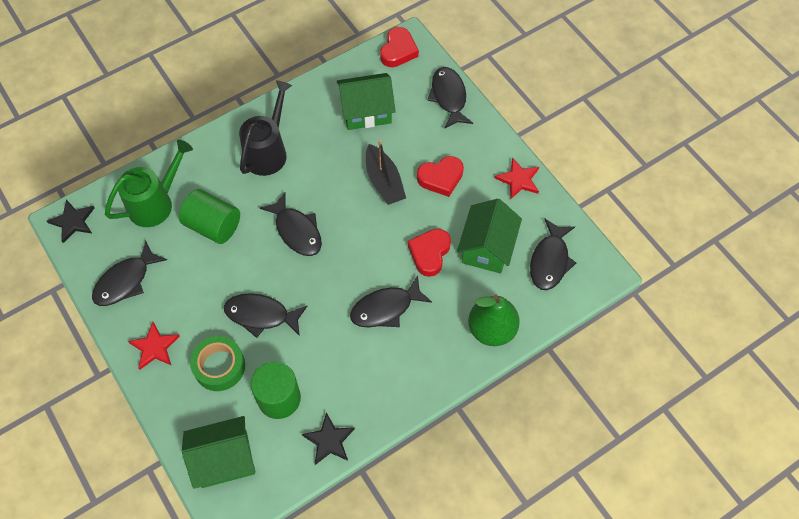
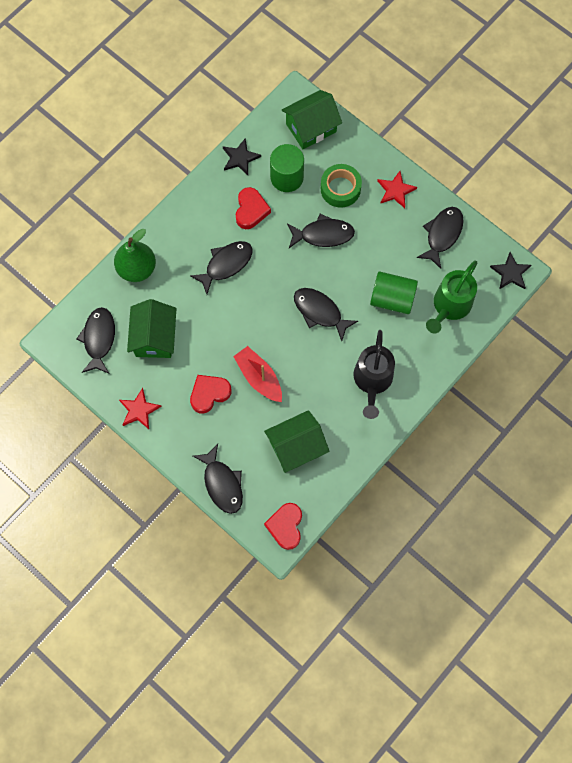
camera: 165 degrees right, 10 degrees up
black boat [366,140,406,205] -> red boat [233,346,282,402]
red heart [408,229,451,277] -> red heart moved to [236,187,271,229]

